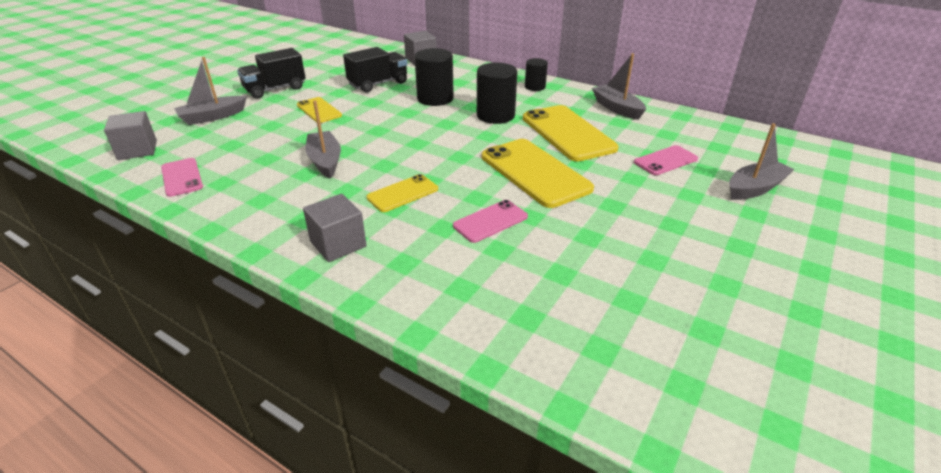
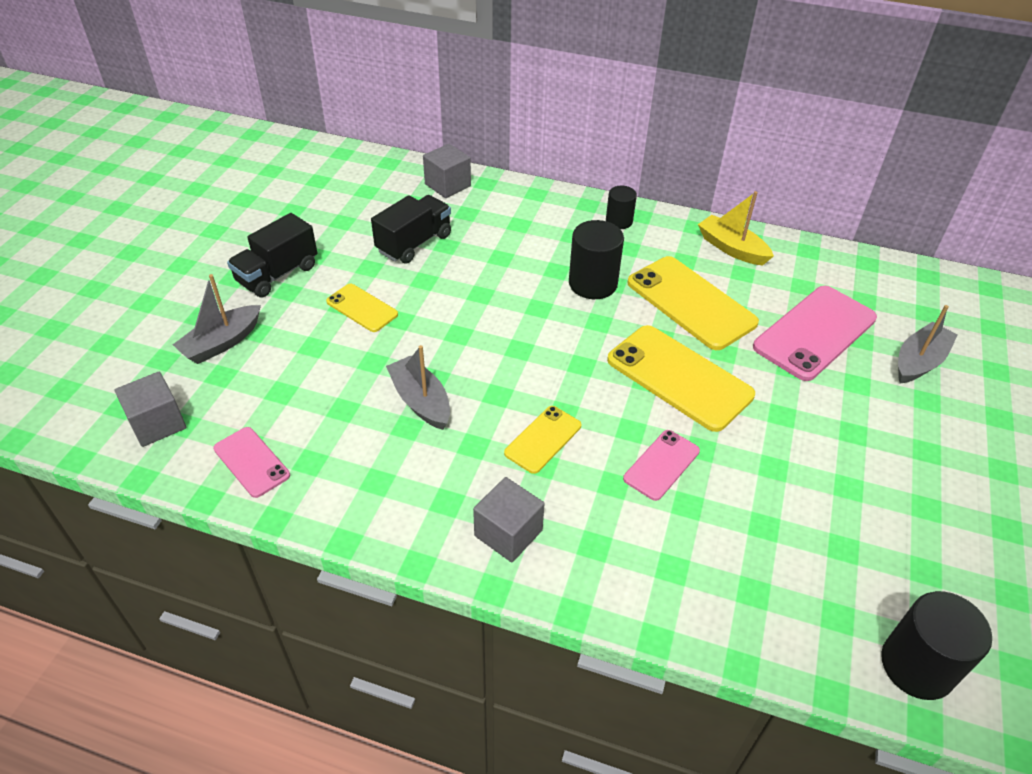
camera: 15 degrees left, 10 degrees up
black cylinder [415,48,454,106] -> black cylinder moved to [881,591,992,700]
grey boat [592,53,646,120] -> yellow boat [698,191,774,265]
pink phone [634,145,698,175] -> pink phone [753,286,877,381], size x1.84

